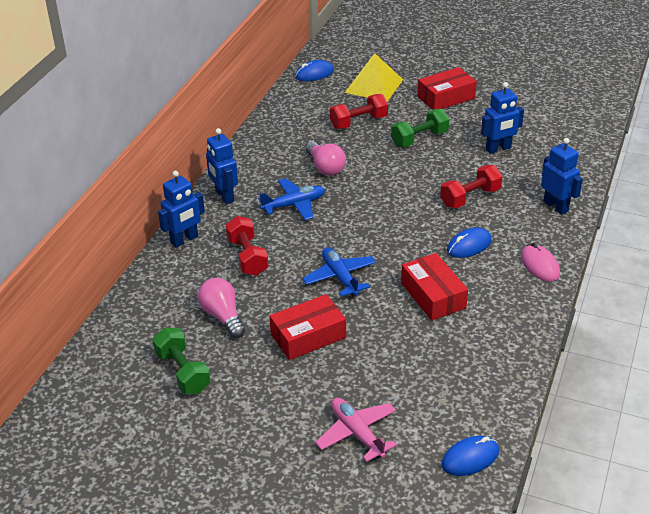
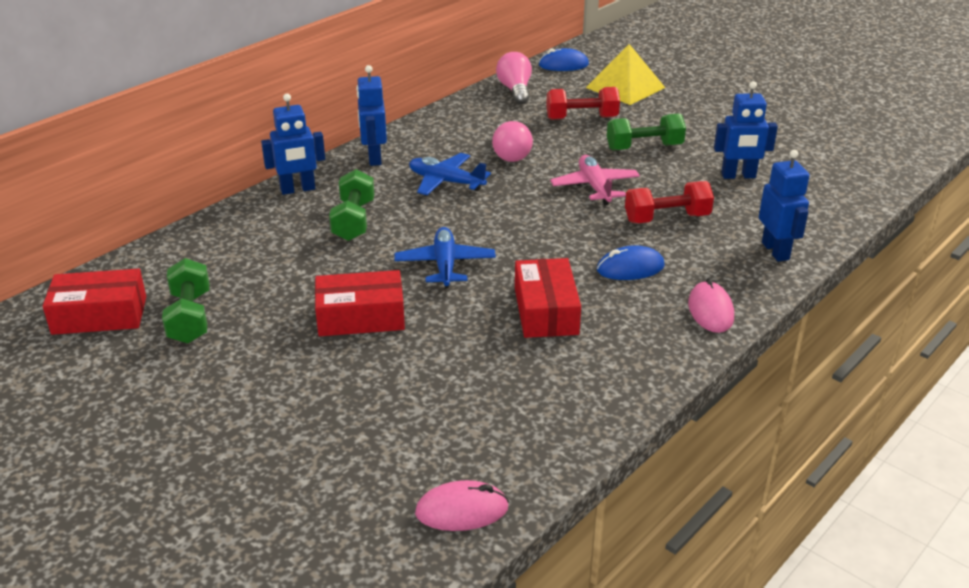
camera: 20 degrees right, 5 degrees down
pink light bulb [198,278,245,338] -> pink light bulb moved to [496,52,532,105]
red dumbbell [226,216,269,276] -> green dumbbell [329,169,375,241]
blue plane [258,178,325,220] -> blue plane turned 150 degrees counterclockwise [409,153,491,195]
pink plane [315,398,397,462] -> pink plane moved to [550,155,640,205]
red box [418,67,477,110] -> red box moved to [43,269,146,335]
blue mouse [442,436,499,476] -> pink mouse [415,480,509,531]

